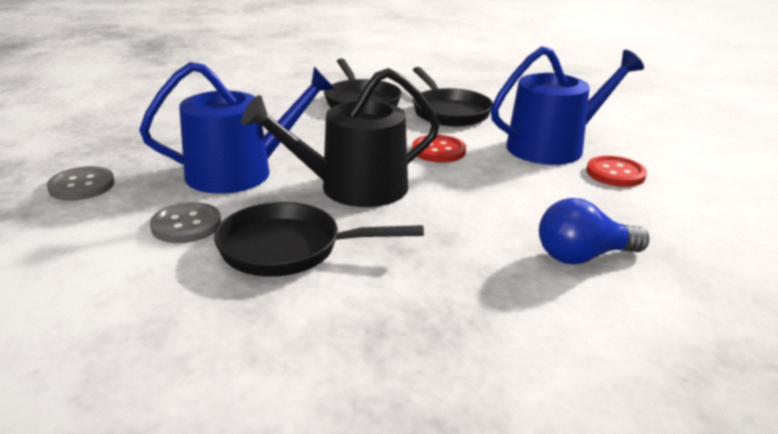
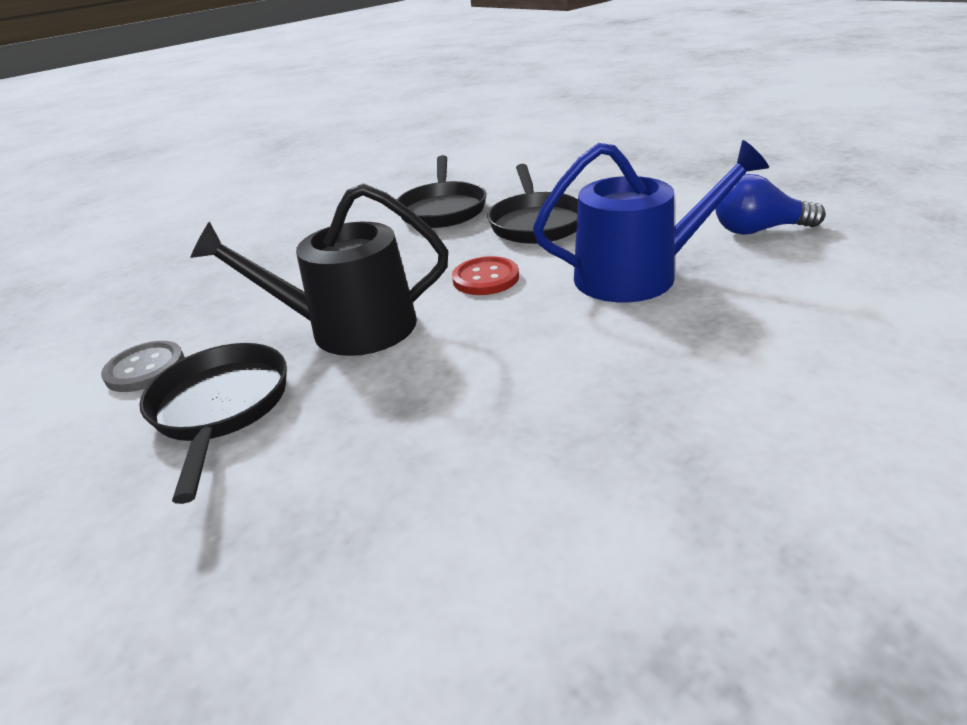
camera: 20 degrees right, 5 degrees up
grey button [47,166,115,201] -> none
blue watering can [139,62,335,194] -> none
black pan [214,202,424,277] -> black pan turned 60 degrees clockwise [139,343,287,504]
blue light bulb [539,198,649,264] -> blue light bulb moved to [715,174,825,235]
red button [586,156,647,187] -> none

